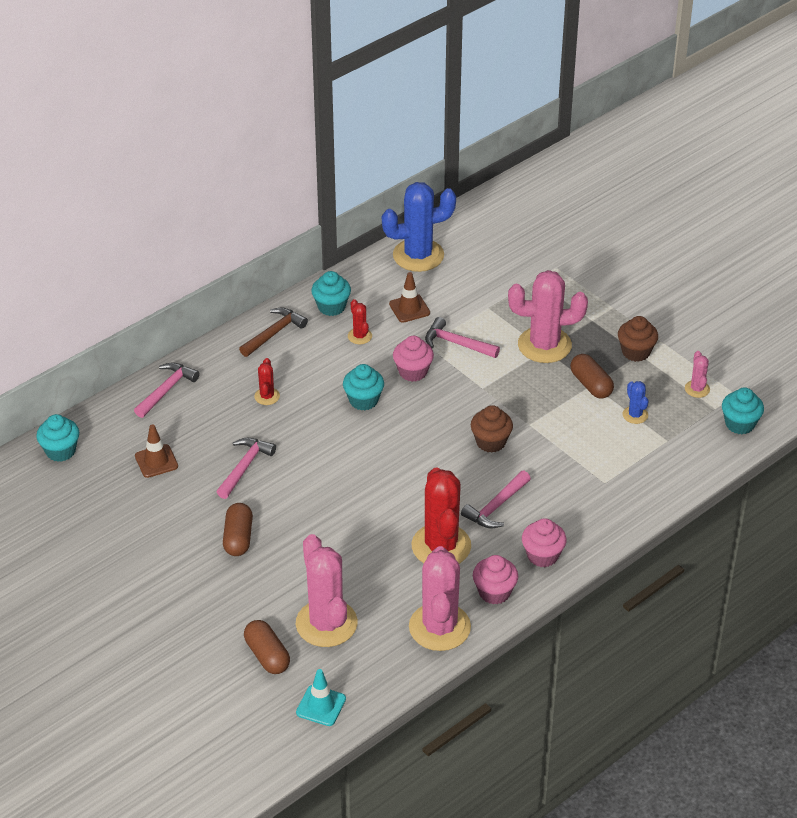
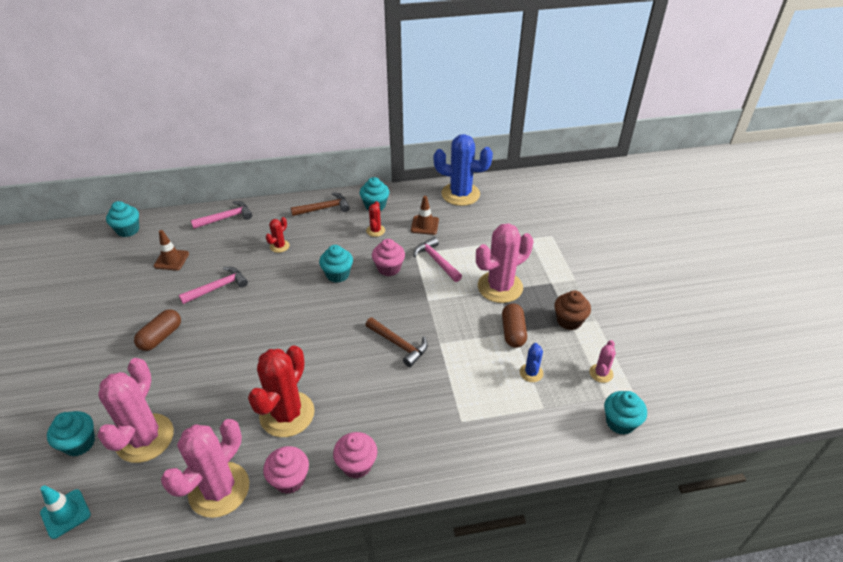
camera: 30 degrees right, 0 degrees up
brown capsule [244,620,290,674] -> turquoise cupcake [47,411,95,457]
pink hammer [461,471,531,529] -> none
brown cupcake [471,405,513,453] -> brown hammer [366,317,428,367]
pink cactus [508,270,588,363] -> pink cactus turned 60 degrees counterclockwise [476,223,533,303]

